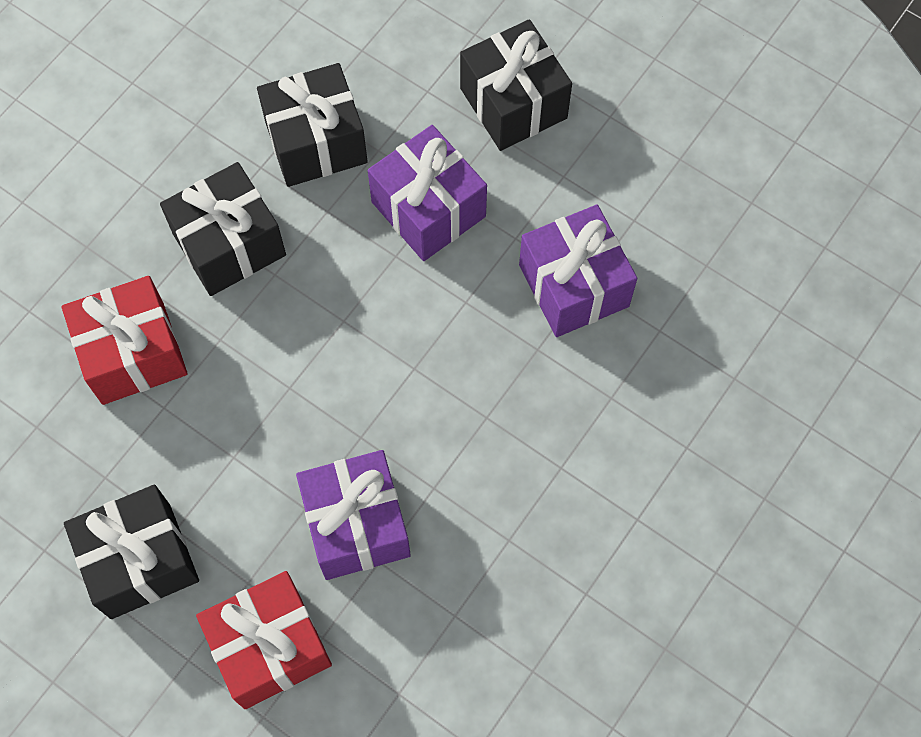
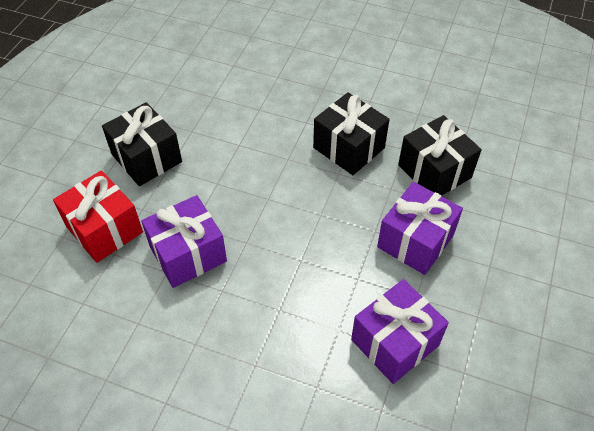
camera: 75 degrees right, 15 degrees down
red gift [61,276,188,405] -> none
black gift [460,19,572,151] -> none

